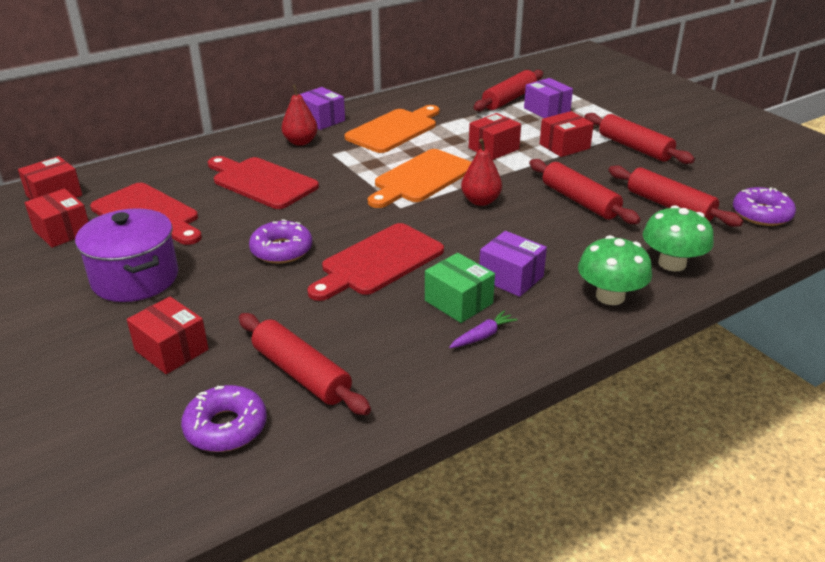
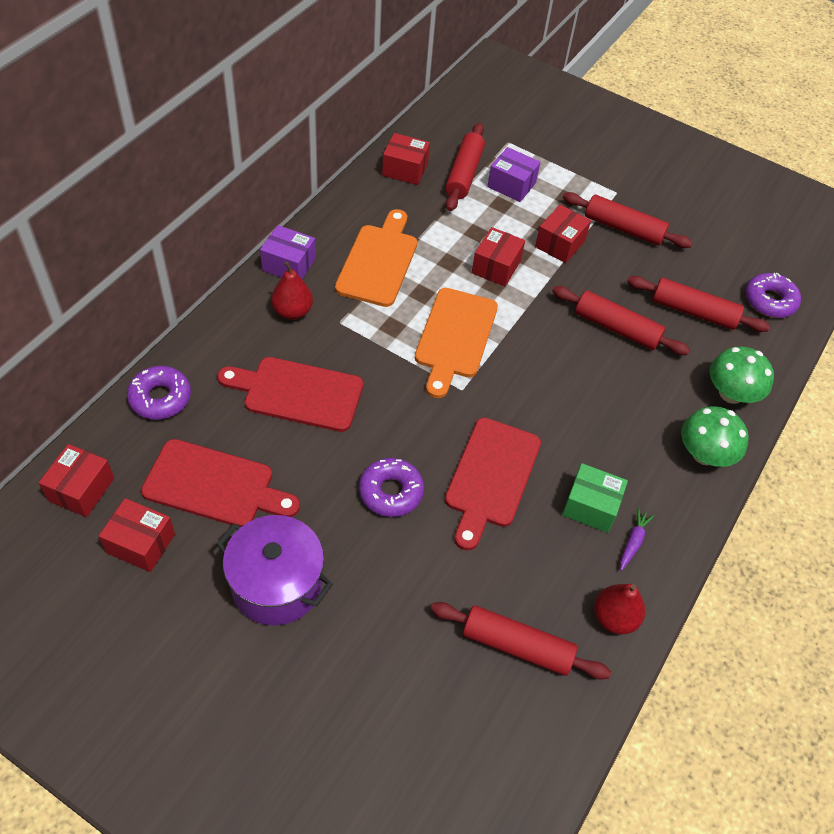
camera: 30 degrees left, 20 degrees up
red box [127,296,208,374] -> red box moved to [382,133,430,185]
purple donut [181,385,267,452] -> purple donut moved to [127,366,191,420]
red pear [461,139,502,206] -> red pear moved to [594,584,645,635]
purple box [479,231,547,297] -> none

